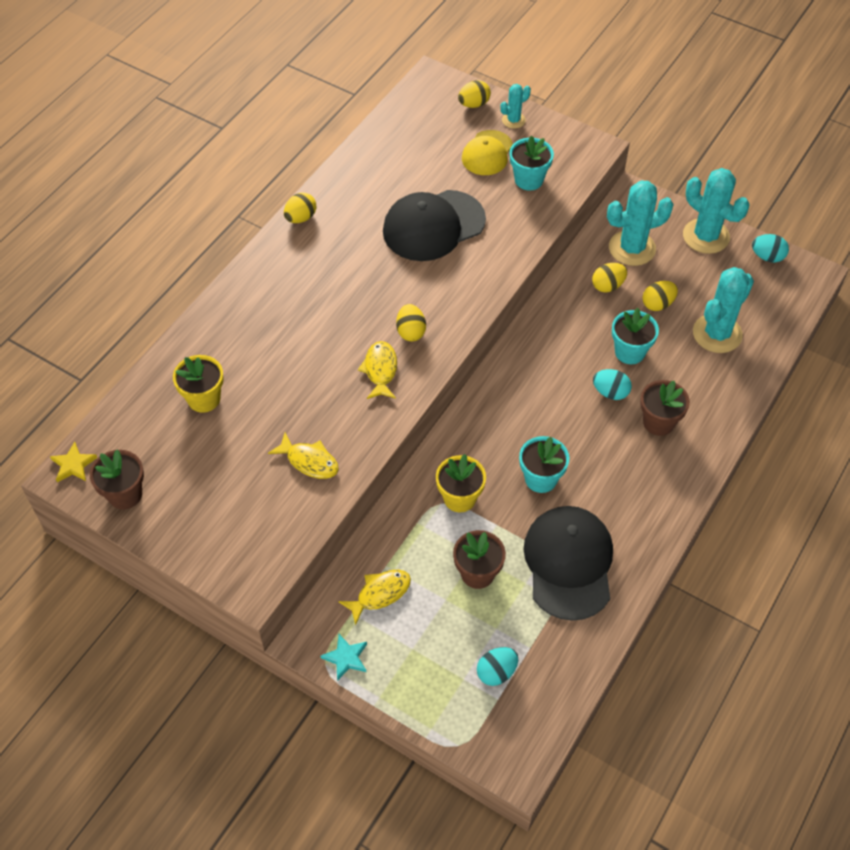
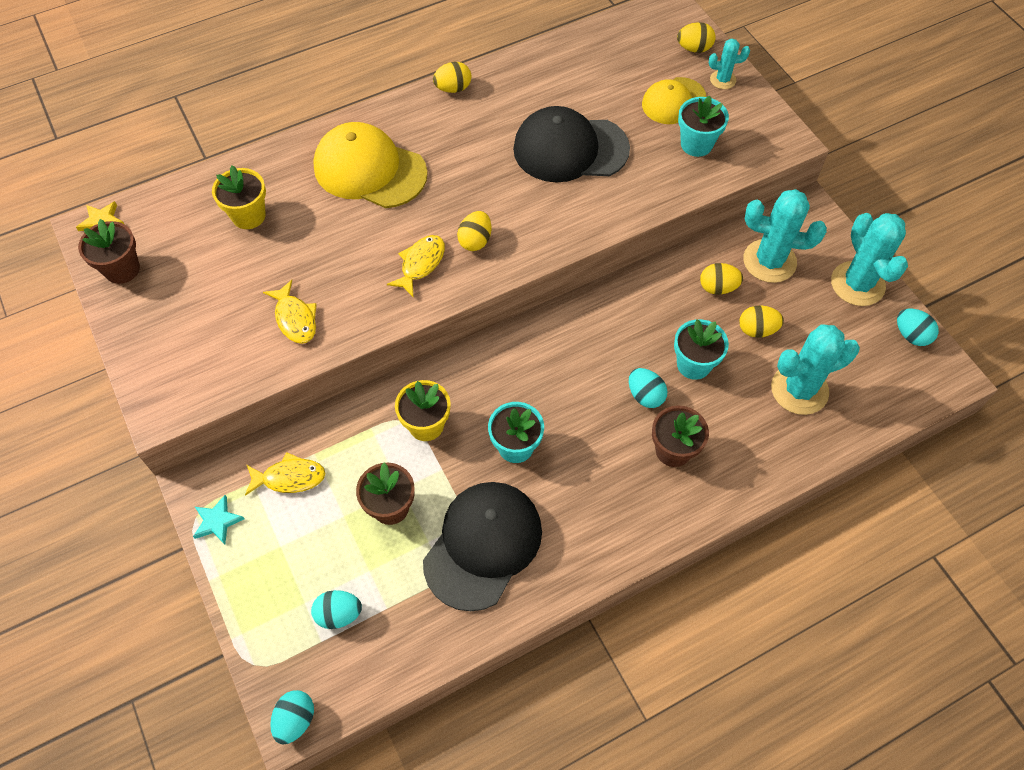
camera: 30 degrees right, 5 degrees up
none -> turquoise egg [270,690,314,745]
none -> yellow cap [313,122,428,208]

